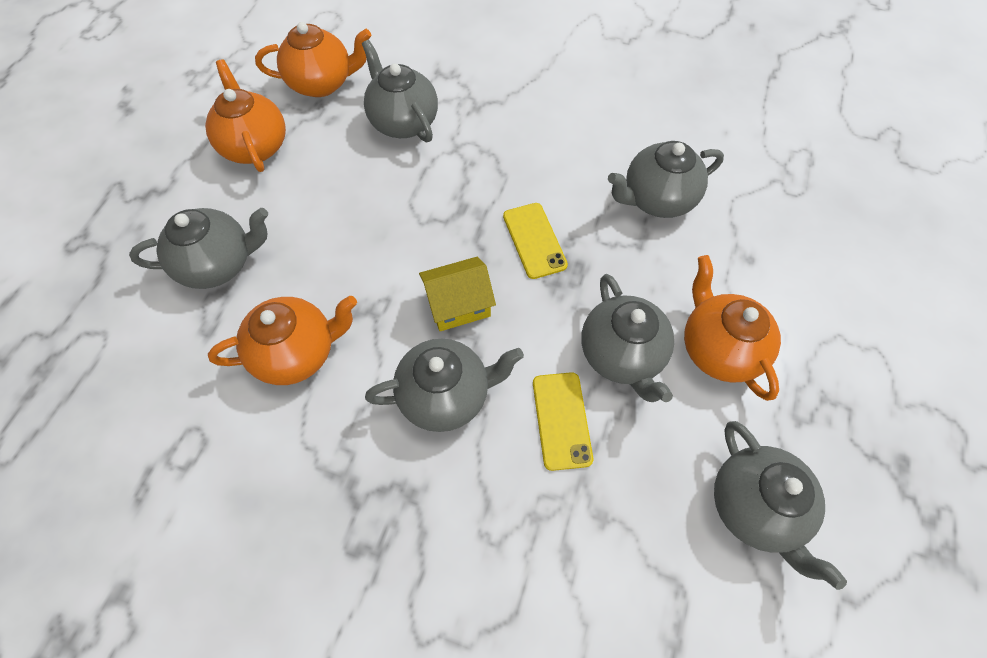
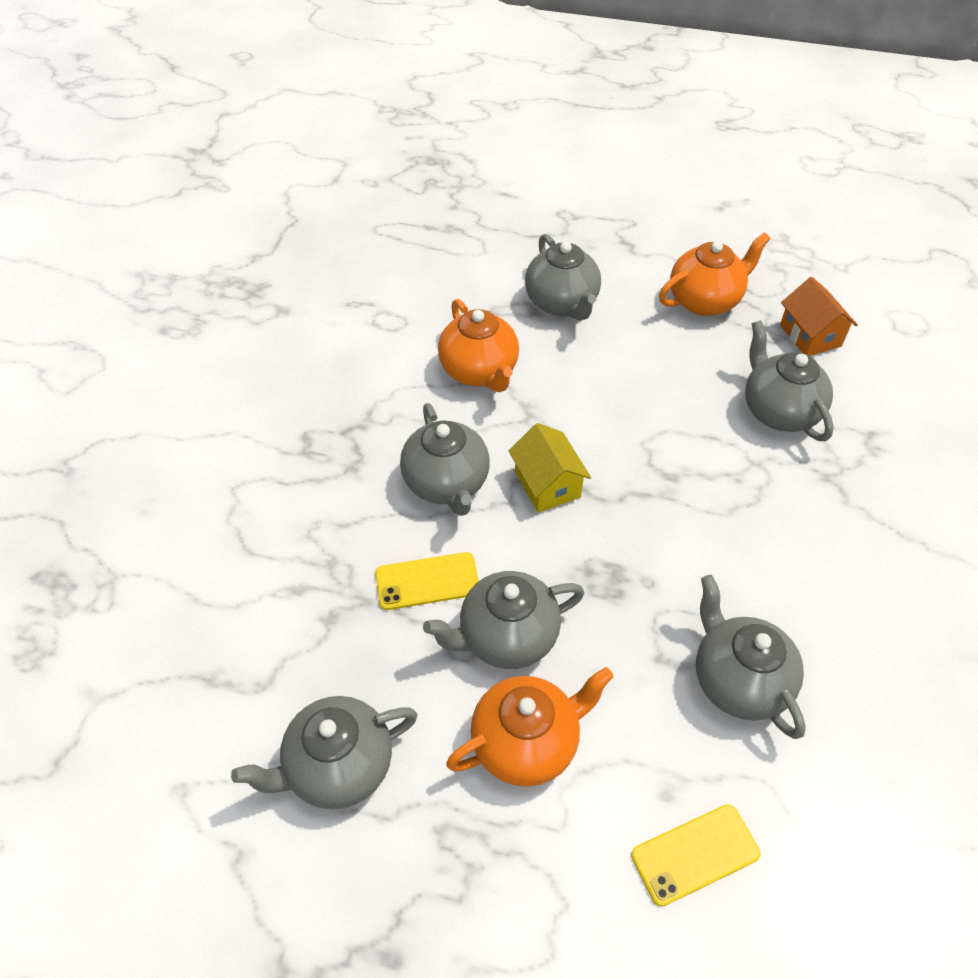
camera: 85 degrees right, 10 degrees down
orange teapot [255,22,371,97] -> orange house [780,277,858,356]
grey teapot [362,40,438,142] -> grey teapot turned 75 degrees counterclockwise [745,320,834,441]
yellow phone [503,203,568,279] -> yellow phone moved to [631,804,760,906]

